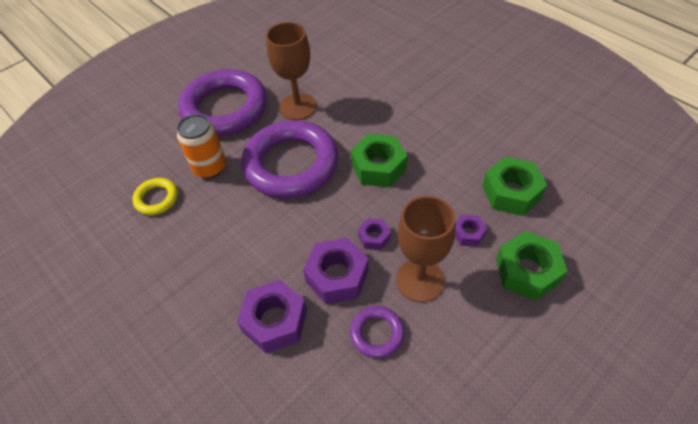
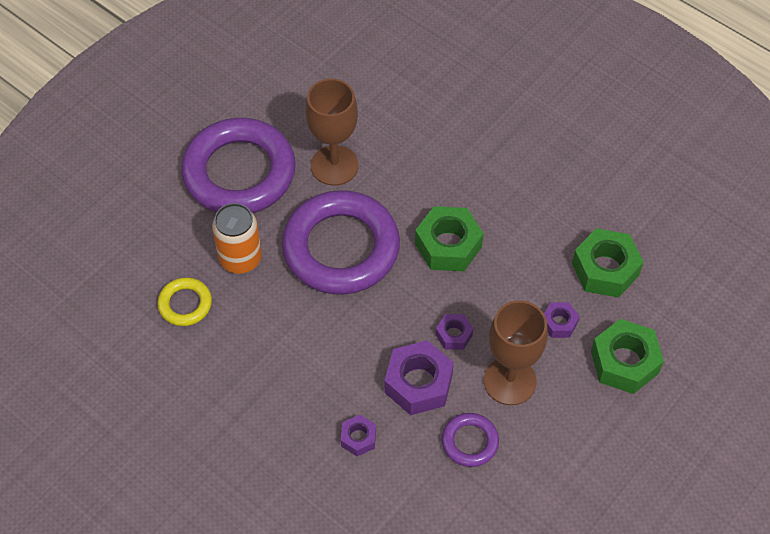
camera: 10 degrees left, 5 degrees up
purple nut [237,280,307,353] -> purple nut [341,415,376,456], size x0.53

